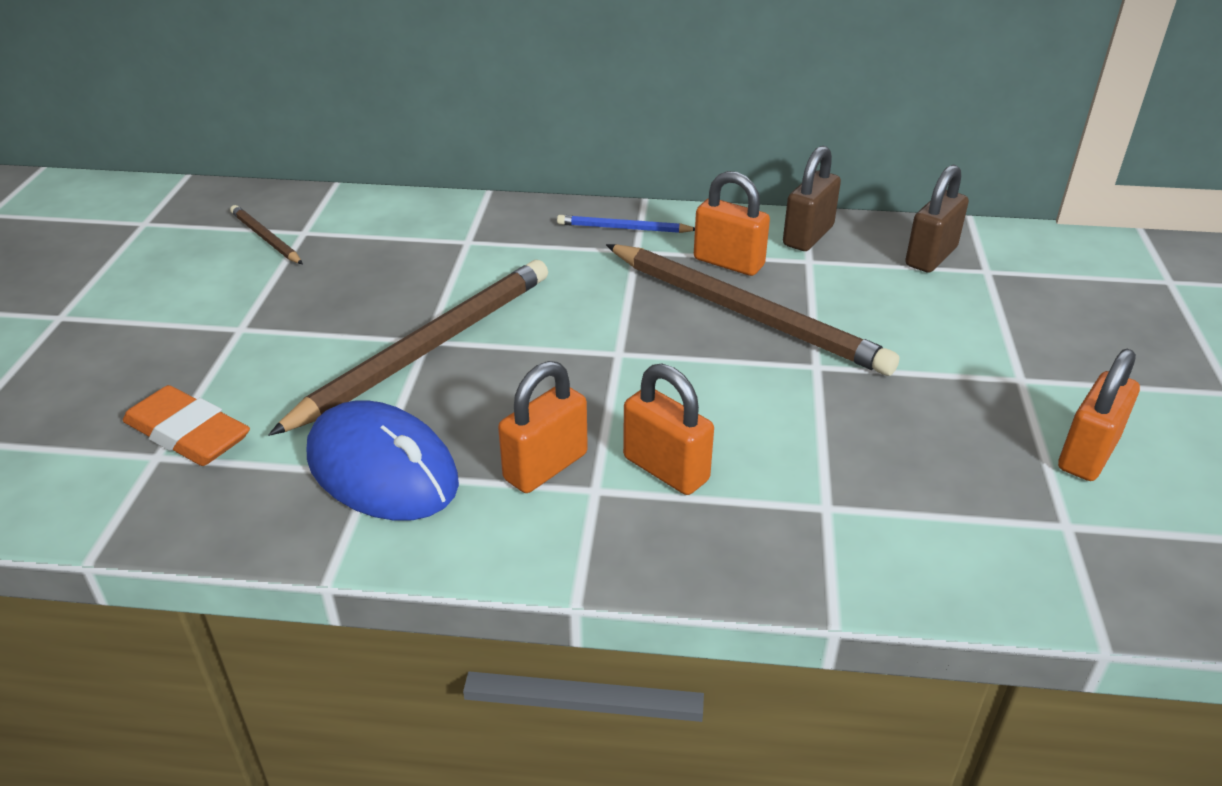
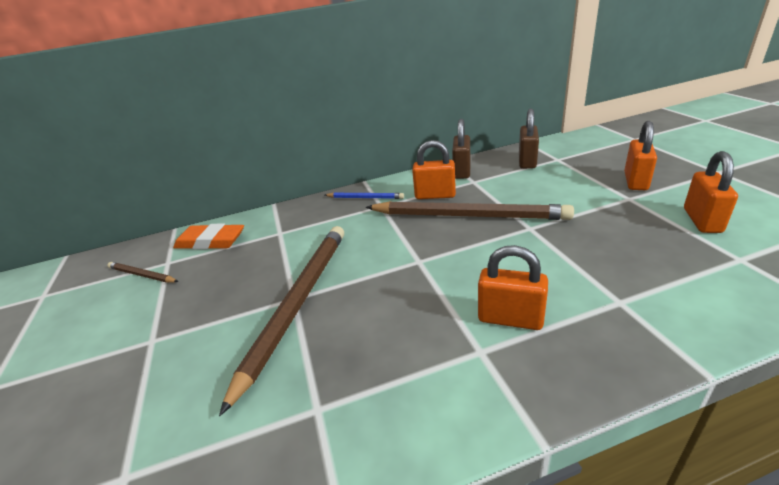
camera: 20 degrees left, 5 degrees down
orange eraser [123,385,250,466] -> orange eraser moved to [173,223,244,250]
blue mouse [307,400,459,520] -> none
orange padlock [498,361,588,493] -> orange padlock moved to [624,121,657,190]
blue pencil [557,215,695,233] -> blue pencil turned 150 degrees counterclockwise [325,192,404,199]

